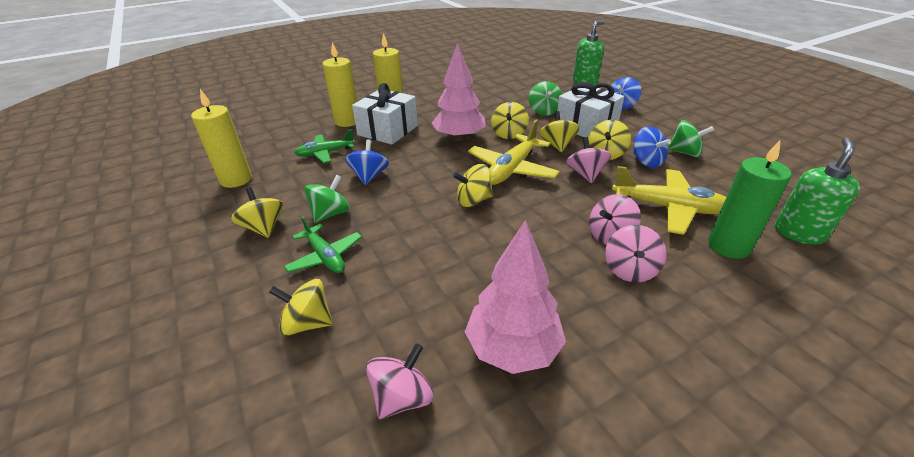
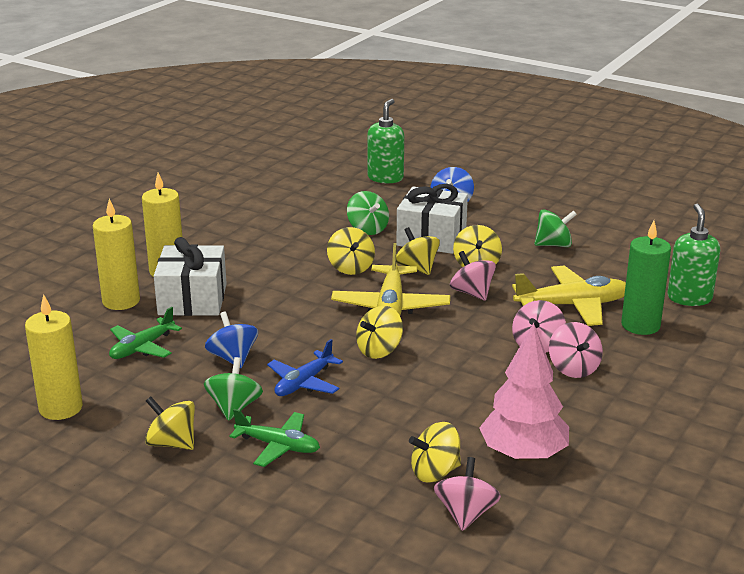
camera: 30 degrees left, 10 degrees down
yellow spinning top [269,279,333,336] -> yellow spinning top moved to [409,422,461,483]
pink tree [432,43,486,141] -> none
blue spinning top [633,126,671,168] -> none
none -> blue plane [267,339,343,396]

